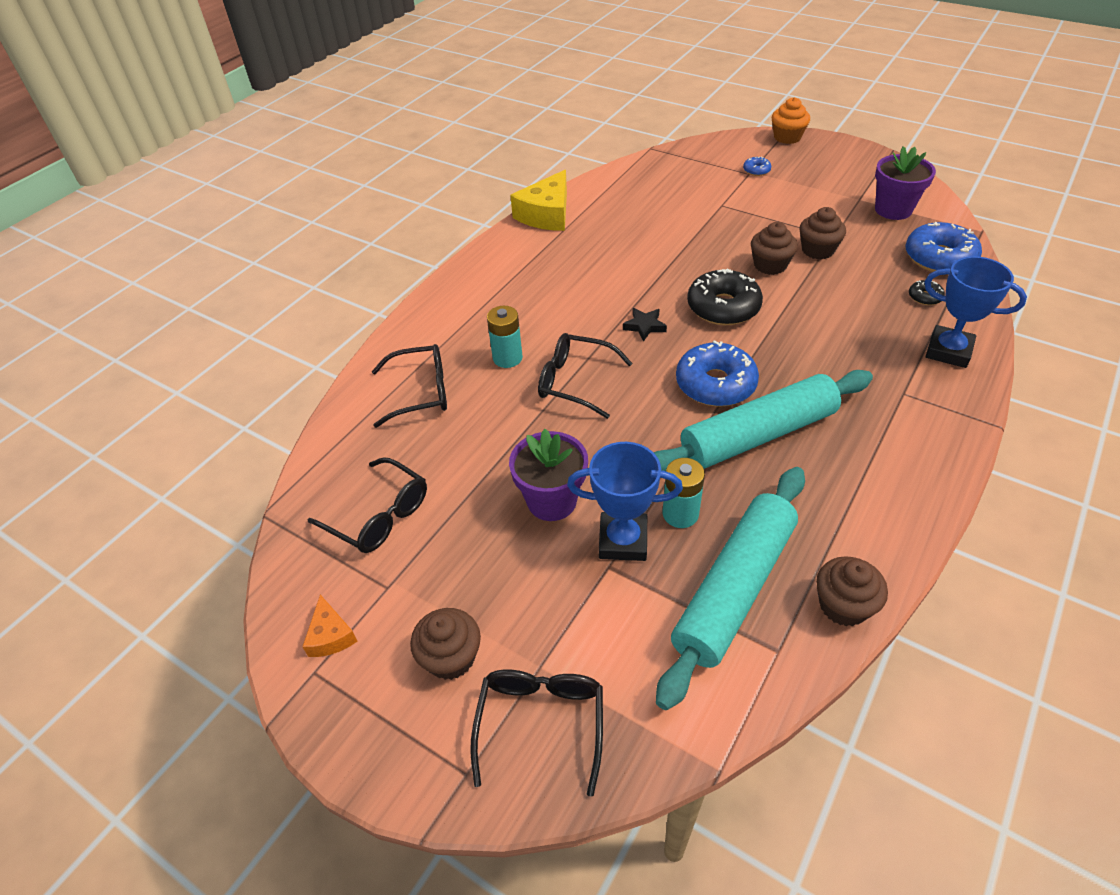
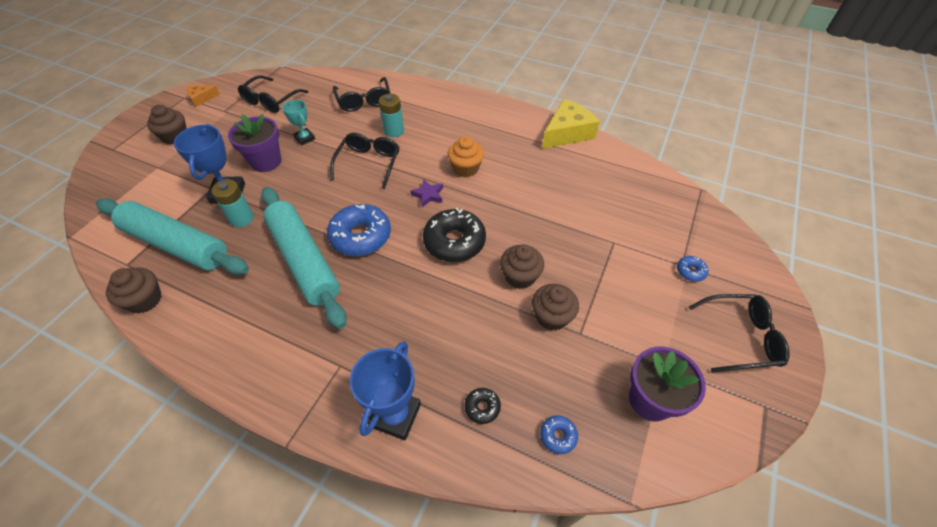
camera: 80 degrees right, 5 degrees up
black glasses [470,670,603,797] -> black glasses moved to [689,294,790,372]
yellow cheese [510,170,567,231] -> yellow cheese turned 120 degrees clockwise [542,99,600,149]
black star [623,308,667,342] -> purple star [411,180,443,207]
orange cupcake [772,97,810,144] -> orange cupcake moved to [447,136,484,177]
blue donut [906,222,982,272] -> blue donut [540,415,578,454], size x0.45
none -> turquoise trophy [282,100,315,145]

